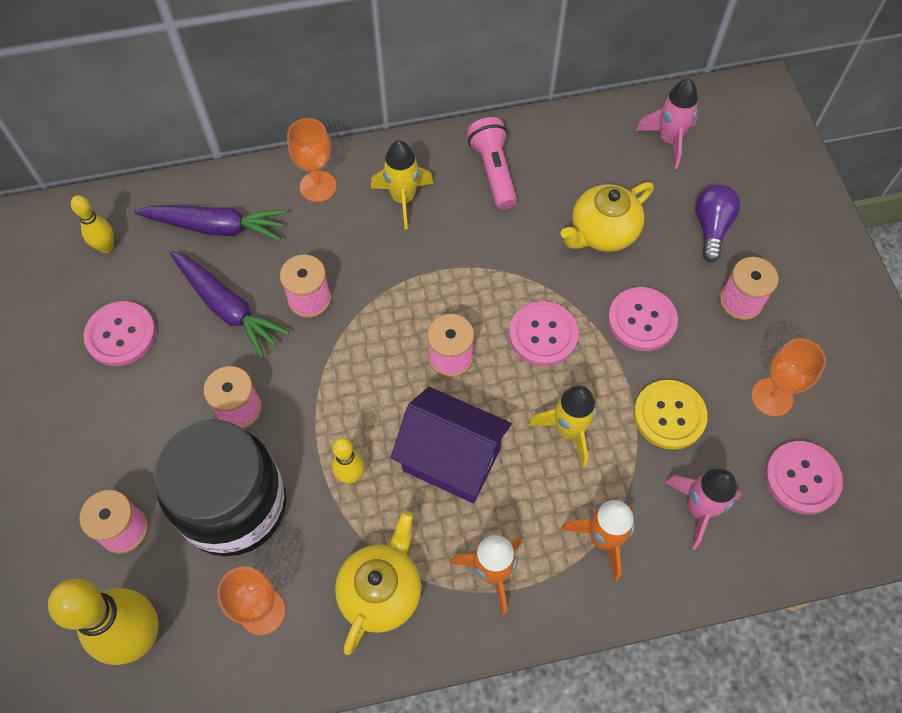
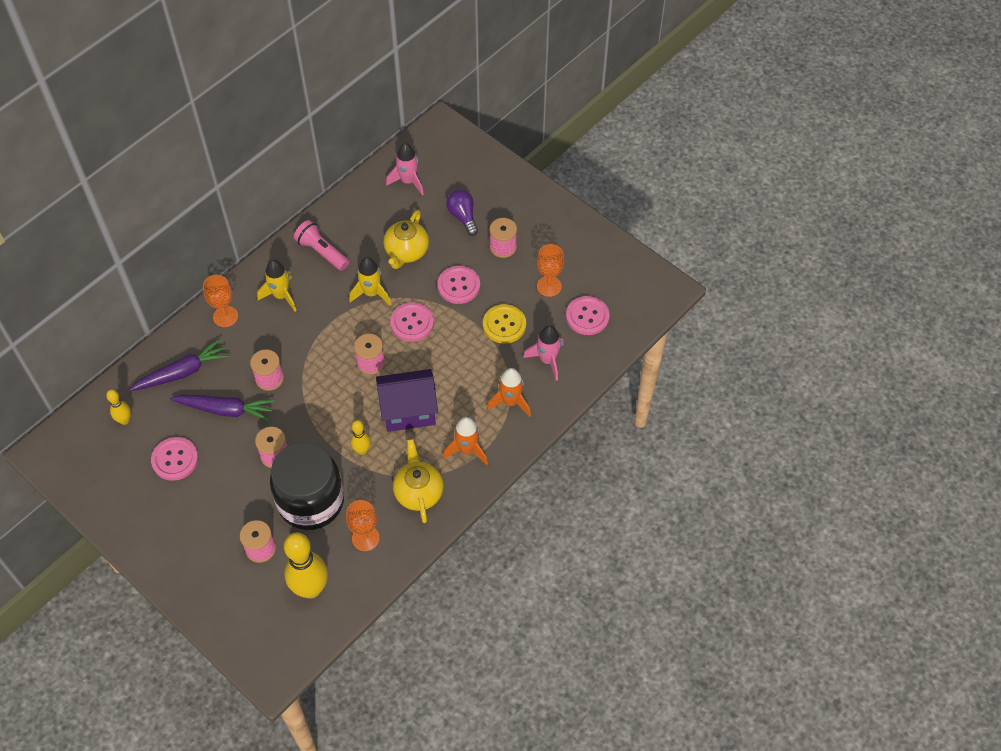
camera: 35 degrees left, 5 degrees down
yellow rocket [529,385,597,468] -> yellow rocket moved to [349,257,391,305]

